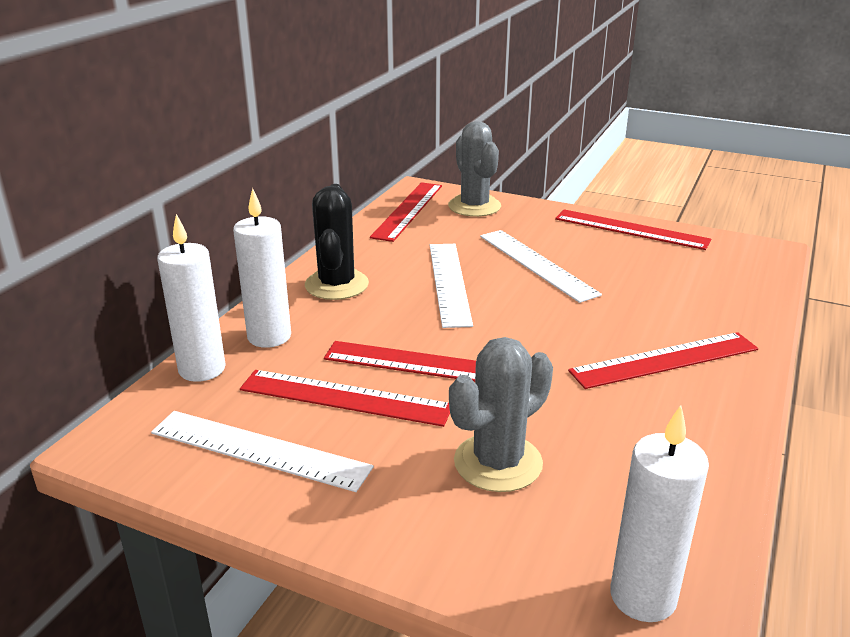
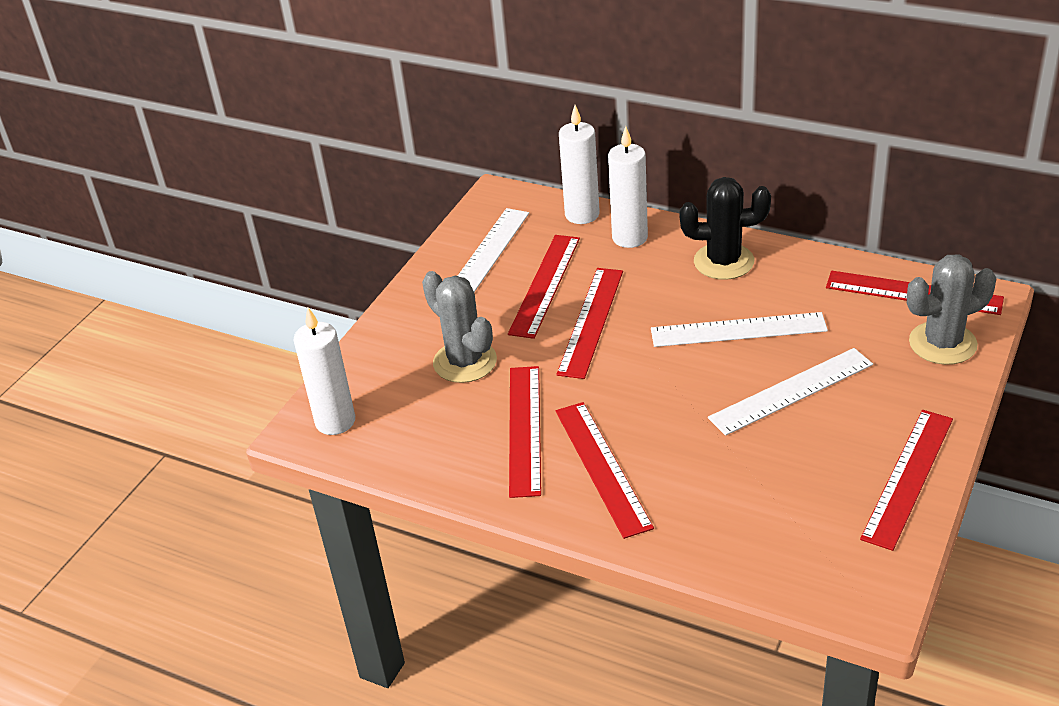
camera: 95 degrees right, 10 degrees up
none -> red ruler [509,366,541,498]

